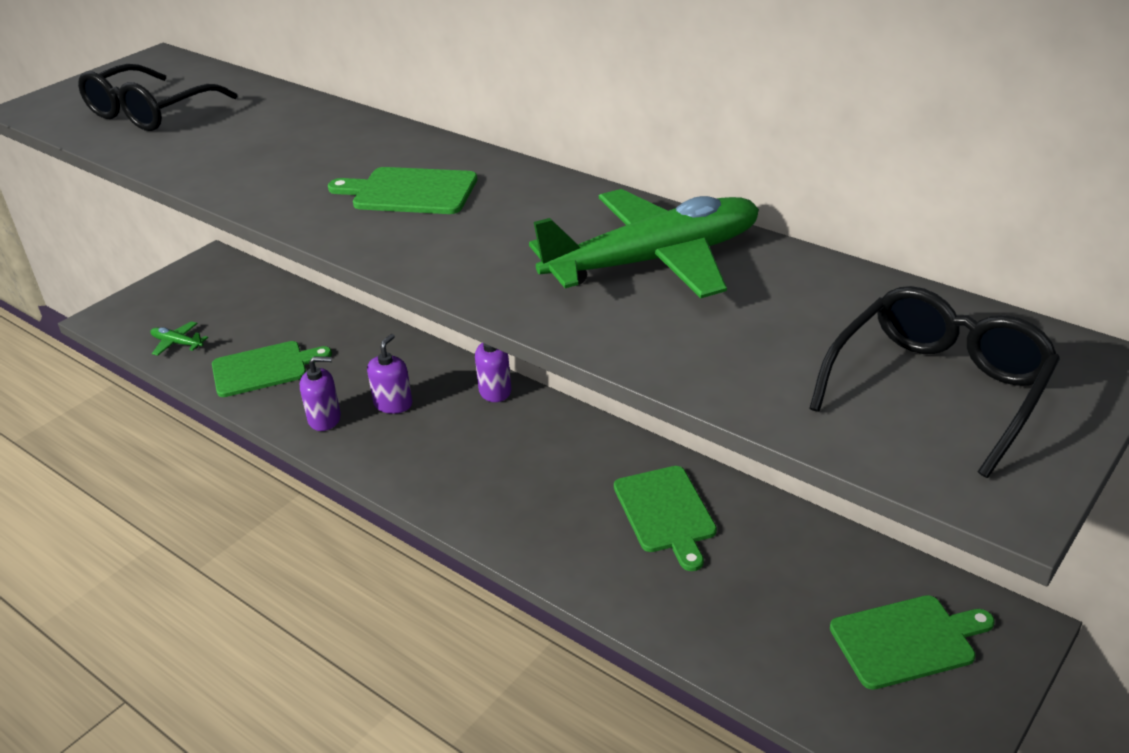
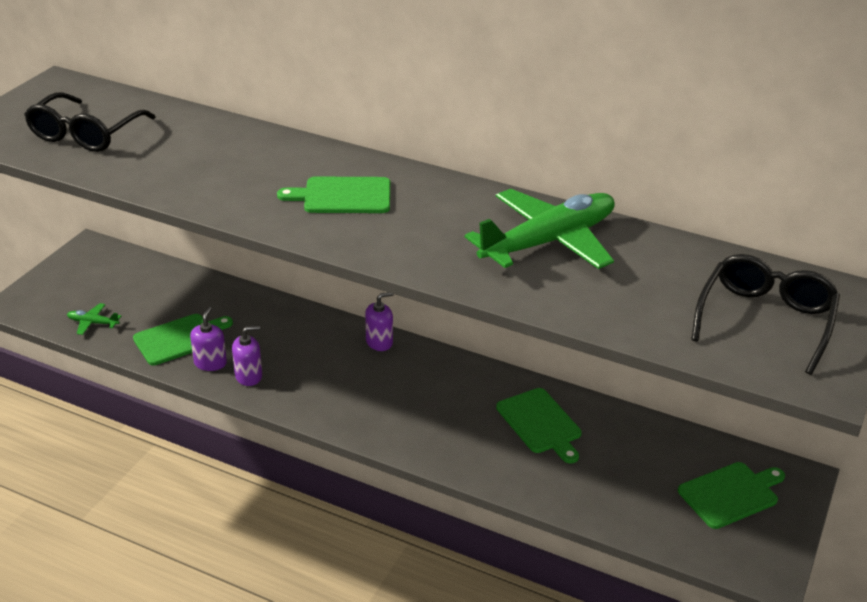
camera: 15 degrees left, 0 degrees up
purple soap dispenser [367,334,412,414] -> purple soap dispenser moved to [190,307,227,371]

